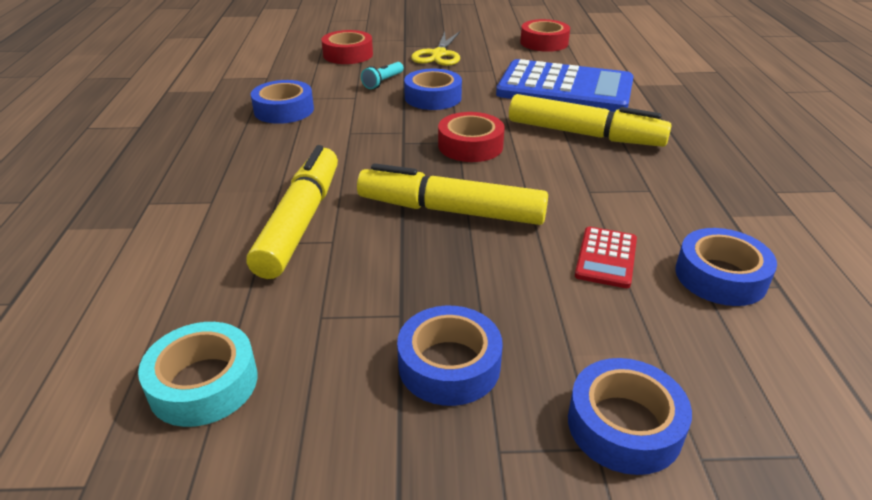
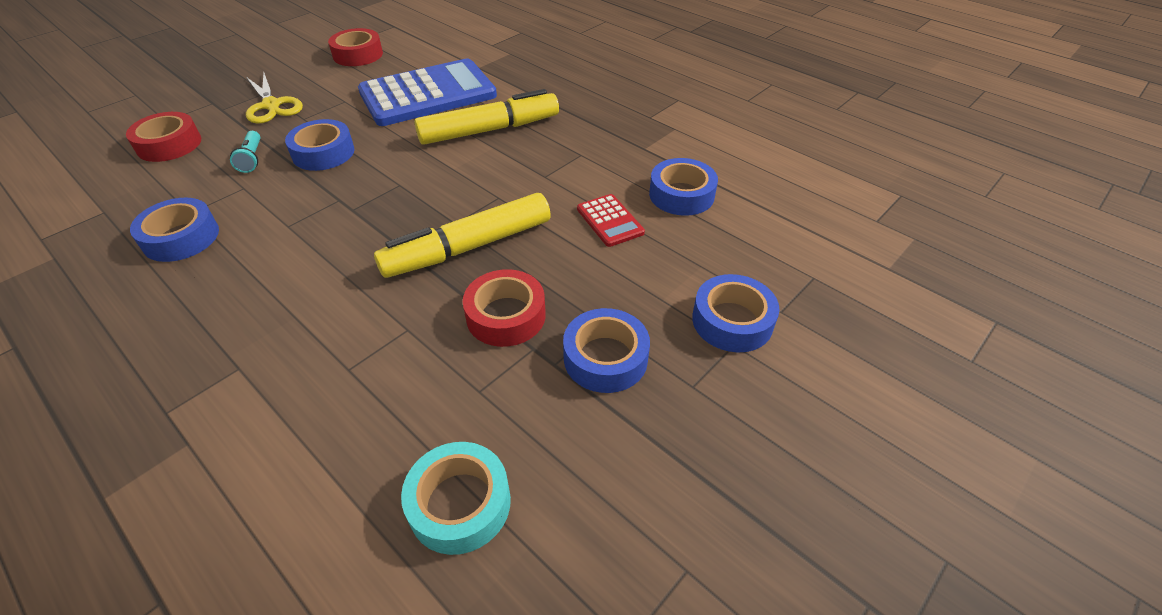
camera: 45 degrees left, 10 degrees up
yellow marker [247,145,338,279] -> none
red tape [438,112,505,162] -> red tape moved to [463,269,546,347]

